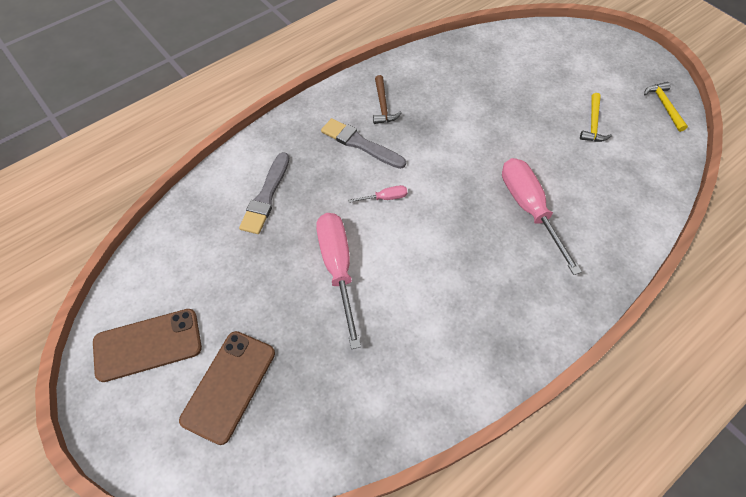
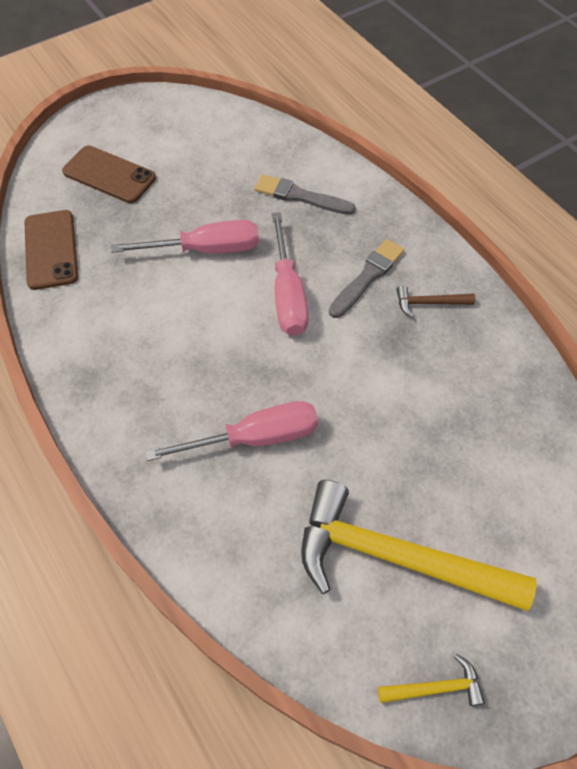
camera: 95 degrees right, 0 degrees up
brown phone [93,309,202,382] -> brown phone moved to [24,210,78,290]
pink screwdriver [348,185,407,203] -> pink screwdriver [272,212,309,336], size x2.24
yellow hammer [580,93,612,142] -> yellow hammer [301,480,537,611], size x2.43

